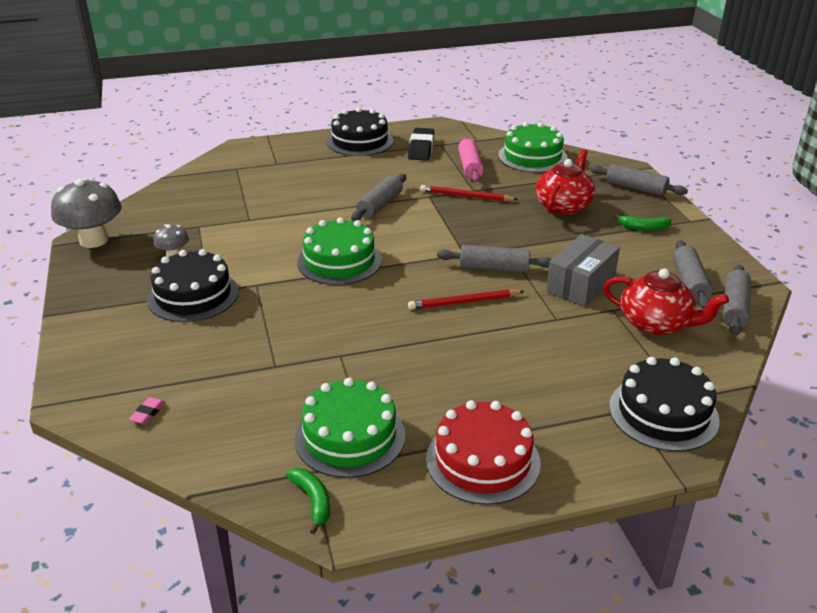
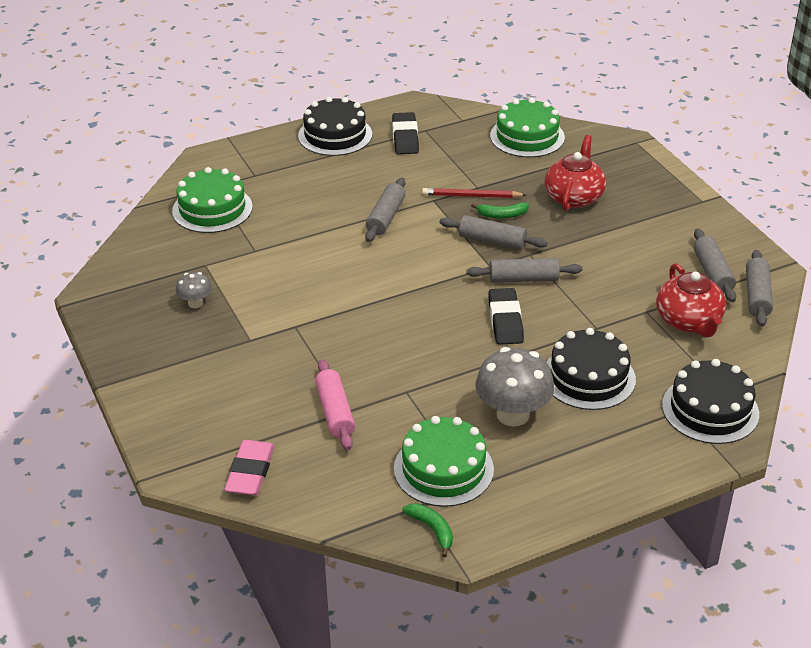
camera: 10 degrees left, 5 degrees up
grey mushroom [51,178,122,248] -> grey mushroom moved to [475,347,554,426]
pink eraser [129,397,165,424] -> pink eraser [225,440,275,496], size x2.12
black cake [147,249,239,322] -> black cake moved to [547,328,636,410]
green cake [297,217,382,285] -> green cake moved to [172,167,253,233]
red pencil [408,289,525,310] -> black eraser [488,288,524,345]
red cake [426,400,541,505] -> none
pink rolling pin [458,137,484,182] -> pink rolling pin moved to [315,359,355,450]
grey box [546,234,620,306] -> none
grey rolling pin [590,164,688,196] -> grey rolling pin moved to [440,215,547,250]
red teapot [603,269,729,335] -> red teapot turned 60 degrees clockwise [656,263,726,337]
green banana [613,214,672,231] -> green banana moved to [471,202,529,219]

